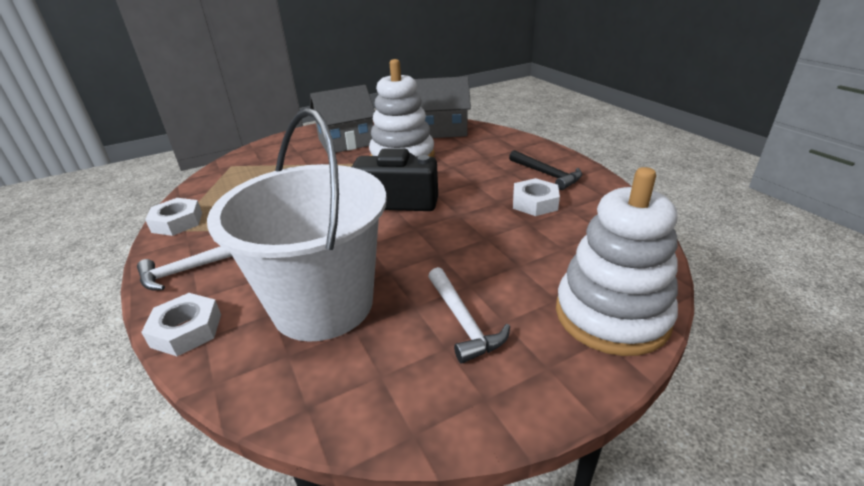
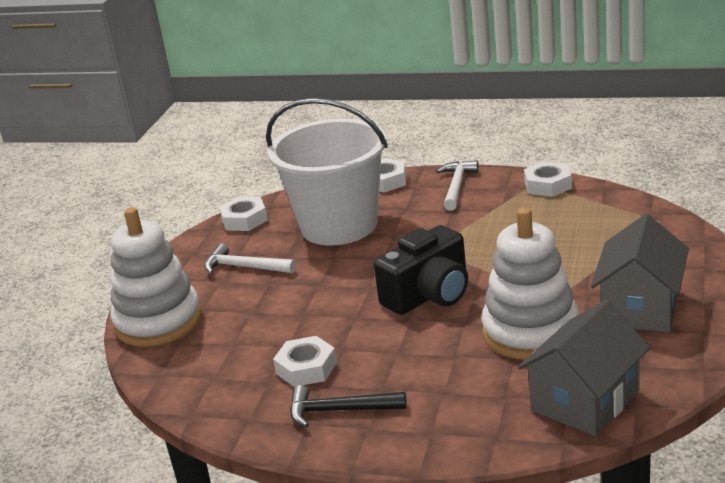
camera: 135 degrees right, 5 degrees down
none -> white nut [219,197,268,231]

